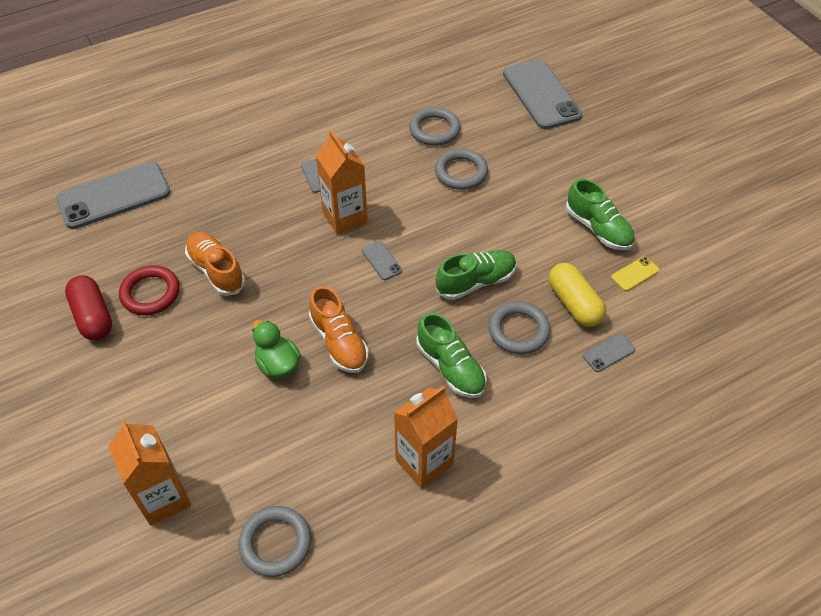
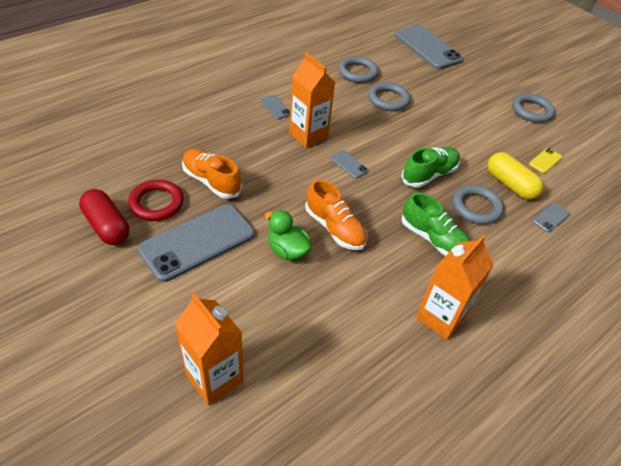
camera: 15 degrees left, 5 degrees down
grey phone [56,162,170,229] -> grey phone moved to [138,204,255,282]
grey ring [238,506,311,577] -> grey ring moved to [512,94,555,123]
green shoe [566,178,635,250] -> none

